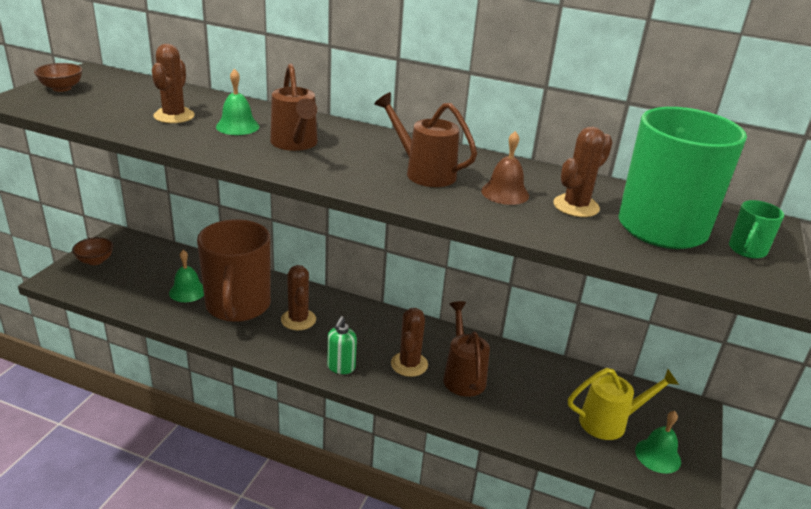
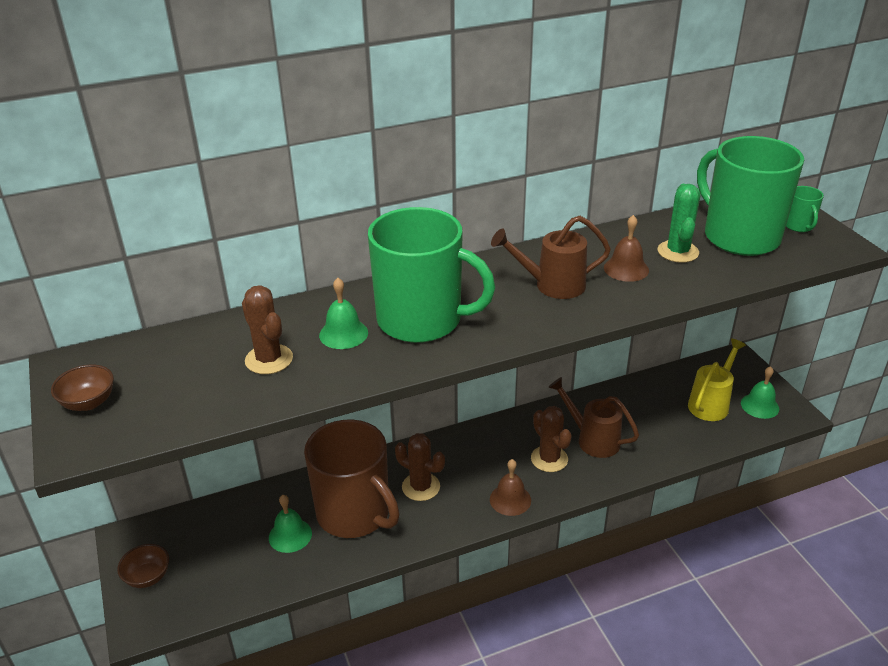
camera: 40 degrees left, 5 degrees up
brown watering can [270,63,318,151] -> green mug [368,207,495,343]
green soap dispenser [327,316,357,374] -> brown bell [490,459,531,516]
brown cactus [553,126,613,217] -> green cactus [658,184,701,263]

